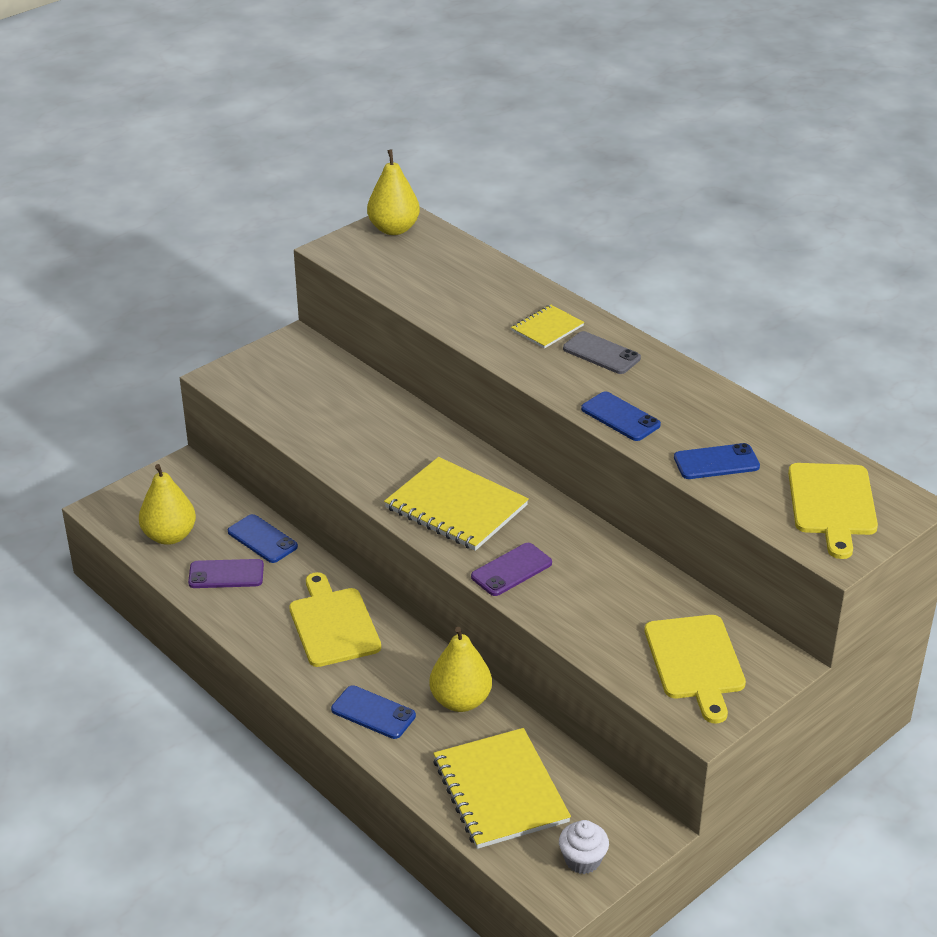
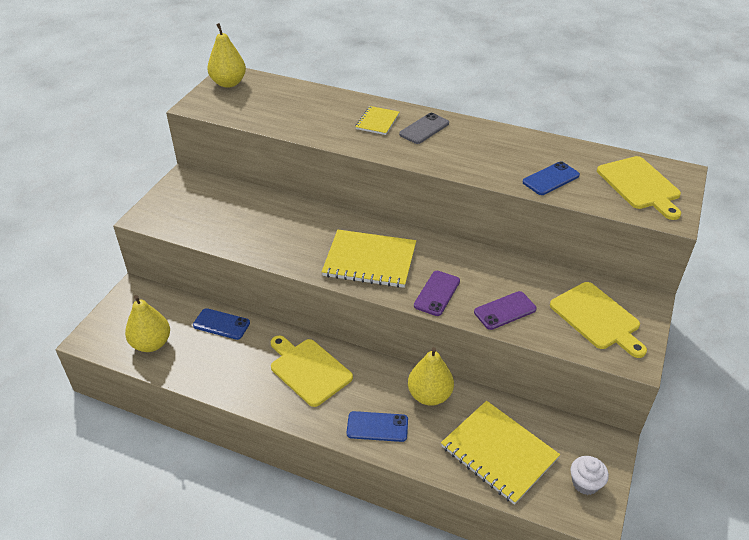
camera: 25 degrees left, 5 degrees up
purple phone [188,559,264,588] -> purple phone moved to [474,291,537,330]
grey phone [563,331,641,374] -> grey phone turned 60 degrees counterclockwise [399,113,449,144]
blue phone [581,392,661,441] -> none

